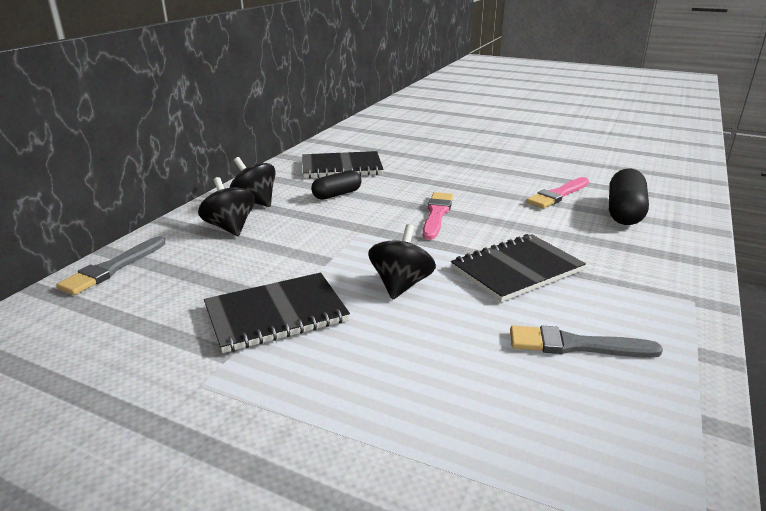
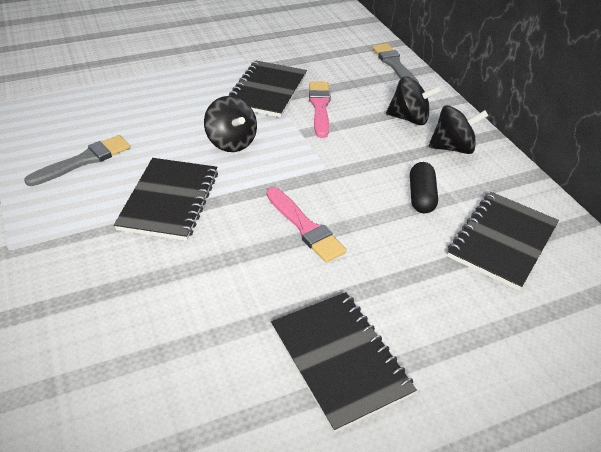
camera: 130 degrees right, 15 degrees up
pink brush [526,177,589,209] -> pink brush moved to [309,82,331,138]
black capsule [609,169,649,225] -> none
none -> black notebook [271,292,417,433]

